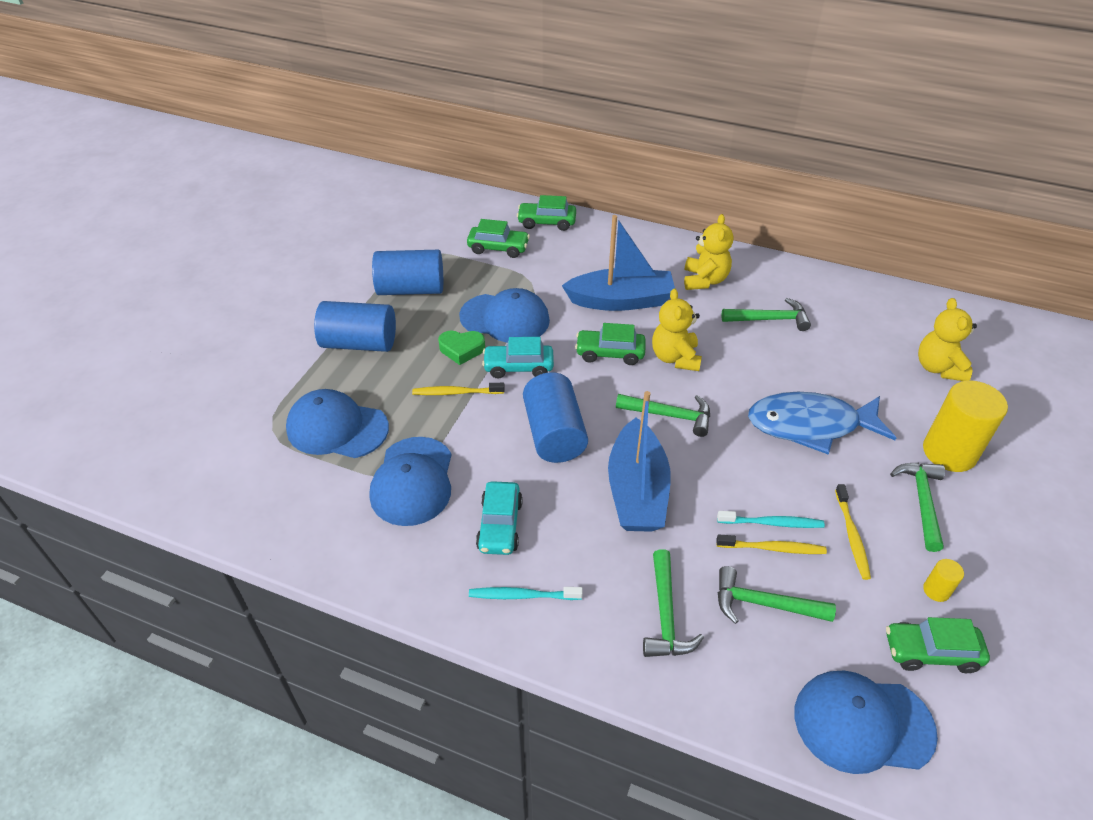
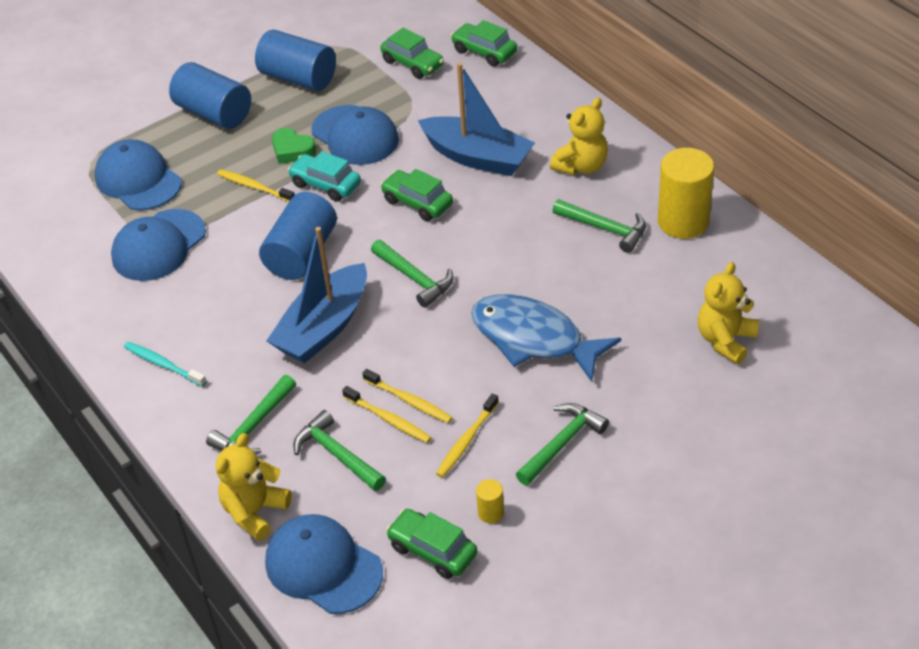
camera: 35 degrees right, 0 degrees up
turquoise car [476,481,523,555] -> none
yellow teddy bear [652,288,702,371] -> yellow teddy bear moved to [216,433,292,541]
turquoise toothbrush [717,511,825,528] -> yellow toothbrush [362,369,453,423]
yellow cylinder [923,380,1008,472] -> yellow cylinder moved to [658,148,714,239]

